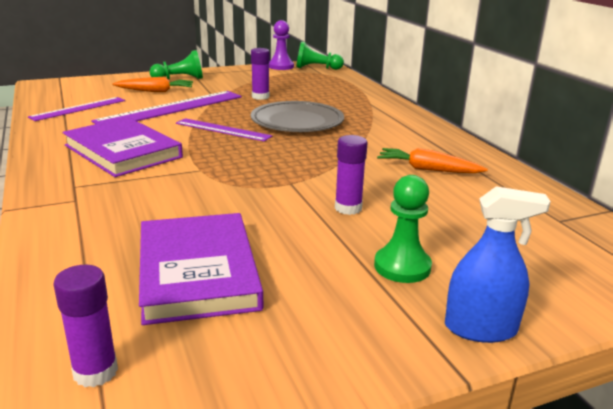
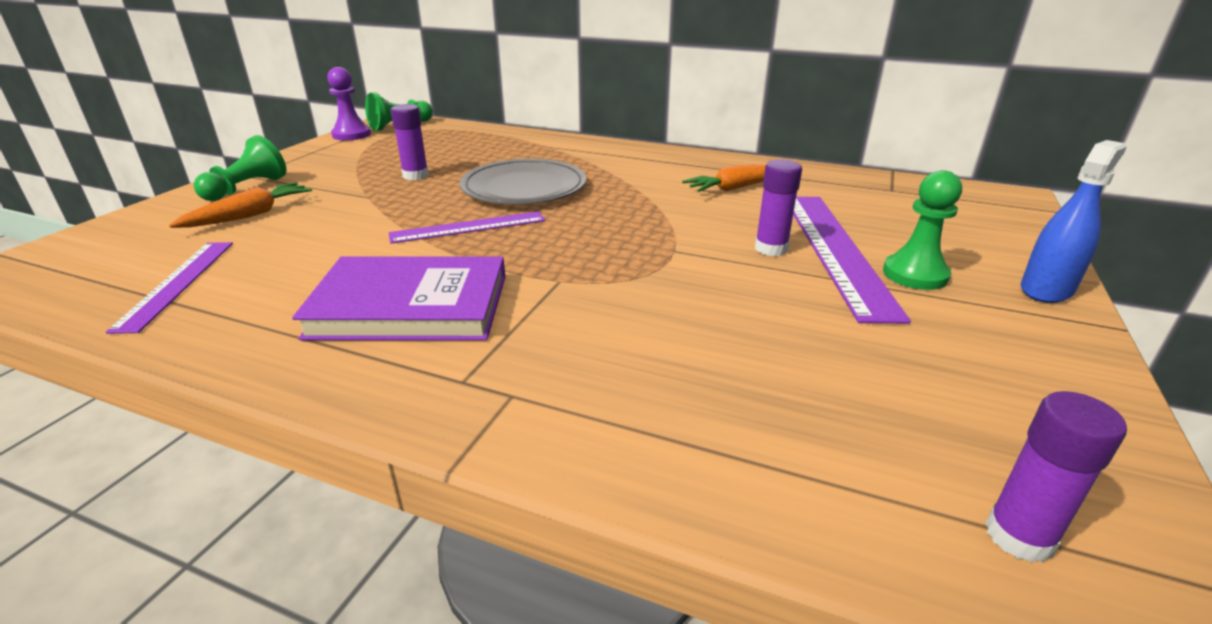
camera: 45 degrees left, 5 degrees up
purple ruler [91,91,242,124] -> purple ruler moved to [793,197,911,324]
purple book [139,213,263,325] -> none

